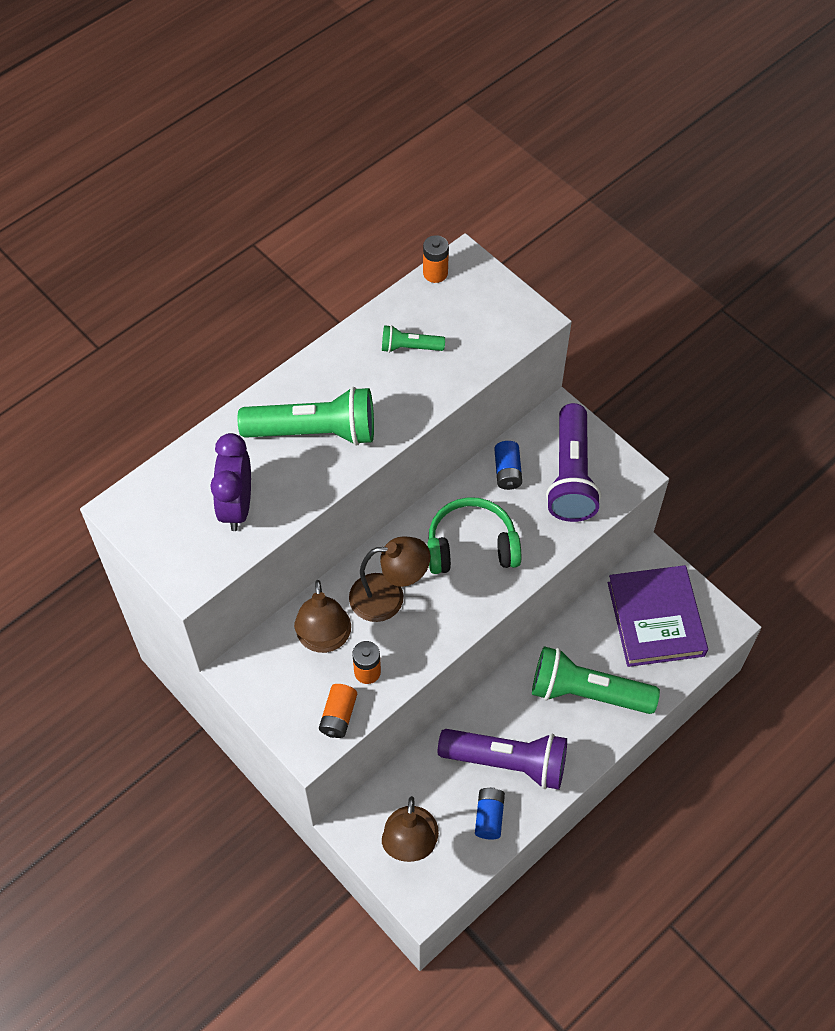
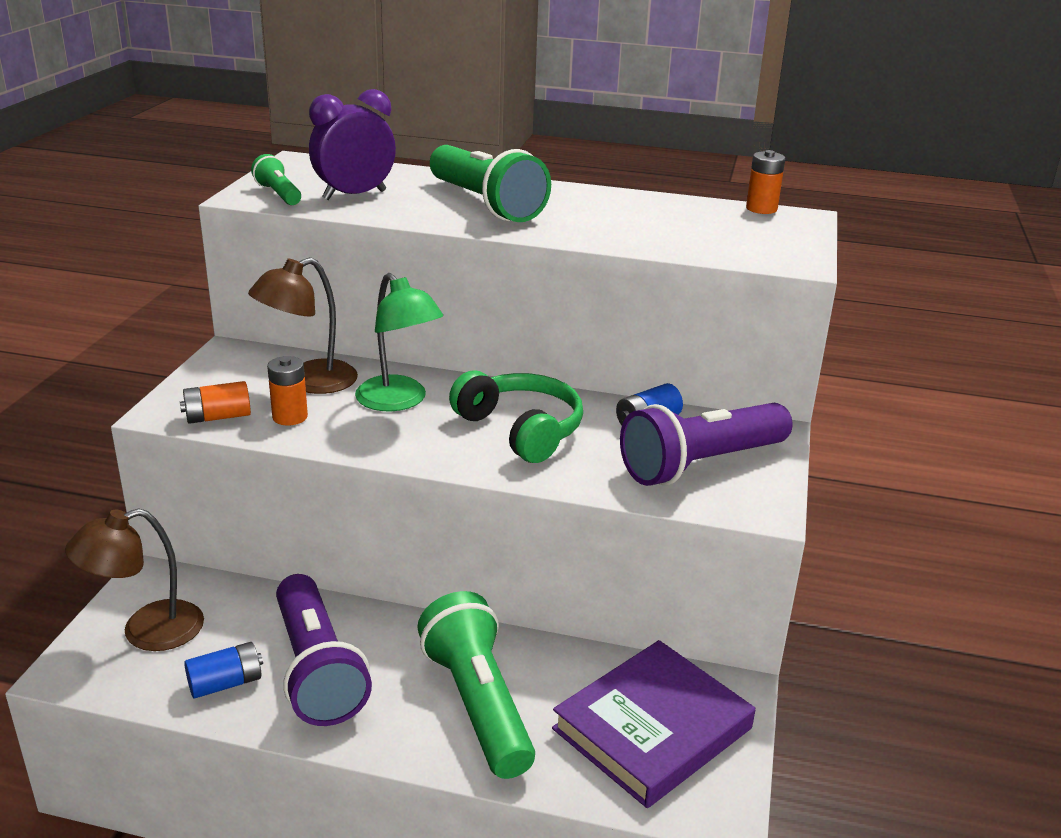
camera: 55 degrees right, 30 degrees down
brown lamp [349,536,430,622] -> green lamp [355,273,443,411]
green flashlight [382,325,445,353] -> green flashlight moved to [251,154,301,205]

